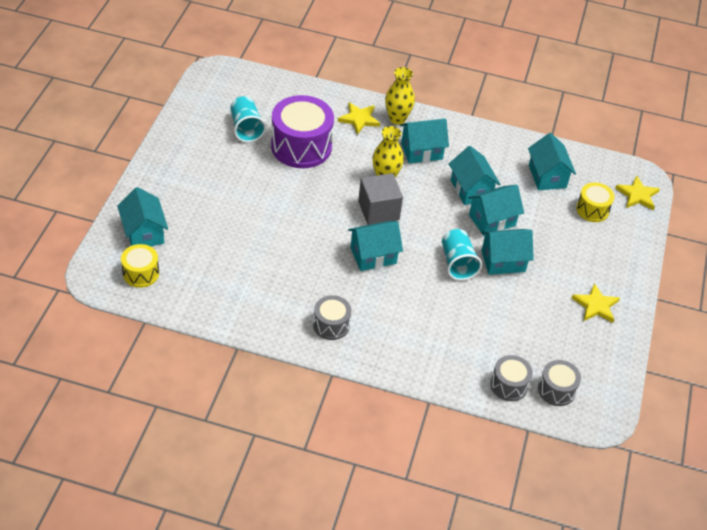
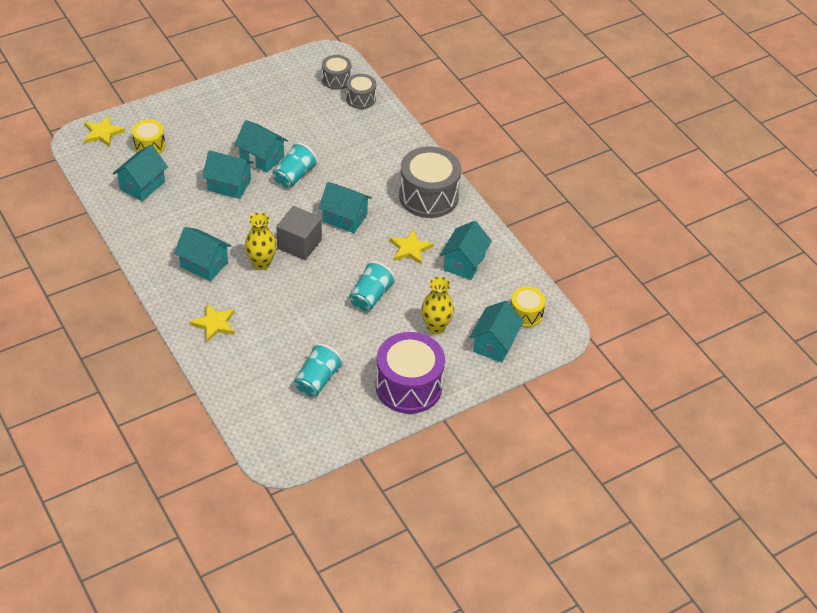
camera: 135 degrees left, 0 degrees up
purple drum [271,95,334,168] -> purple drum moved to [376,332,445,414]
grey drum [313,295,351,340] -> grey drum [399,146,461,218], size x1.88
yellow vase [385,67,415,125] -> yellow vase moved to [421,277,454,334]
turquoise house [449,146,501,205] -> turquoise house moved to [440,221,492,280]
yellow star [572,283,620,323] -> yellow star moved to [390,230,434,264]
none -> turquoise cup [349,261,396,311]

